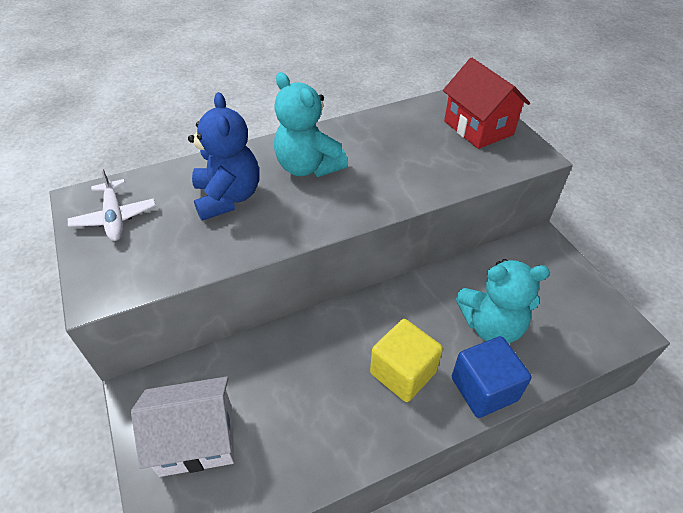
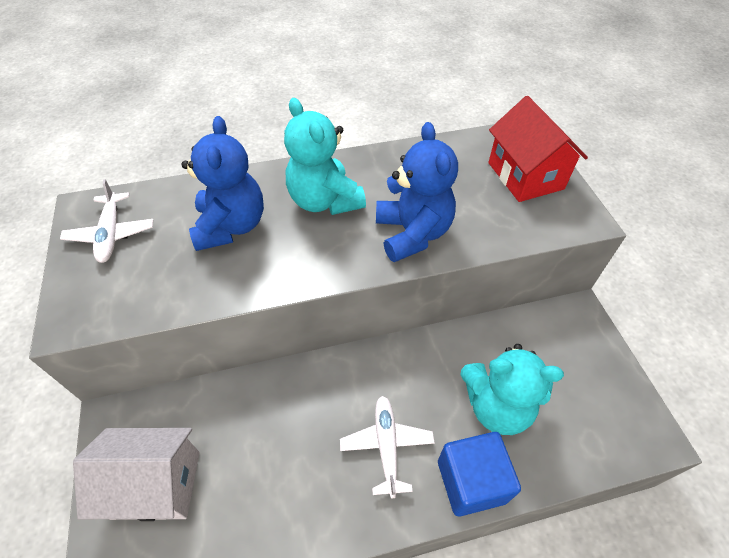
camera: 10 degrees right, 5 degrees up
yellow cube [370,319,443,402] -> white plane [340,396,435,498]
none -> blue teddy bear [376,122,458,262]

